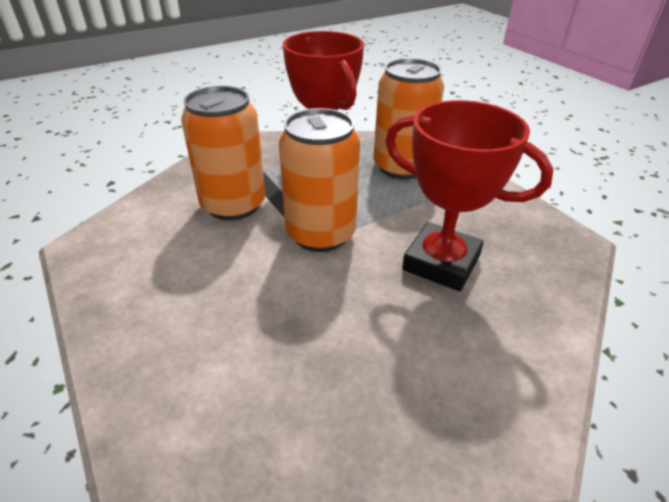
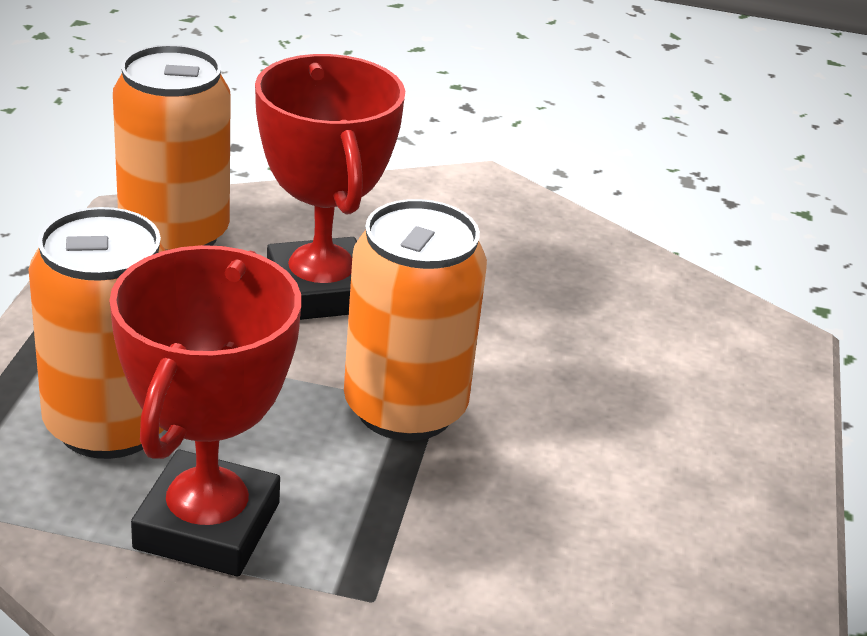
camera: 140 degrees left, 5 degrees down
orange can [181,86,265,221] -> orange can moved to [113,45,231,250]

